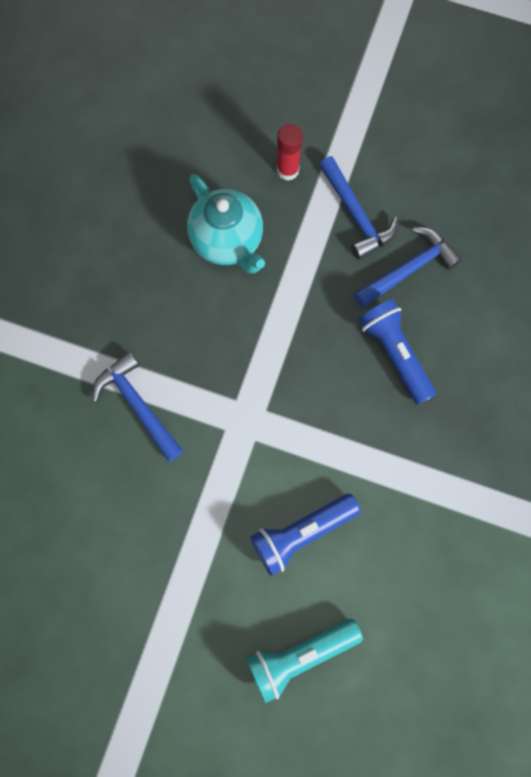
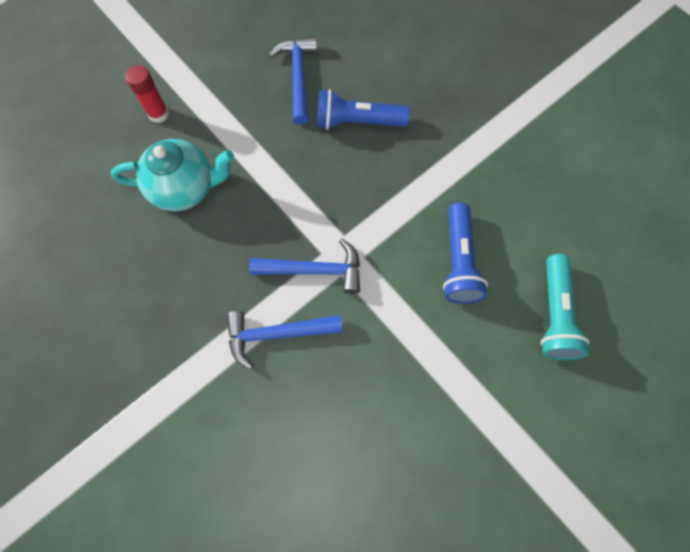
camera: 60 degrees left, 5 degrees down
blue hammer [319,156,398,259] -> blue hammer moved to [249,238,360,294]

